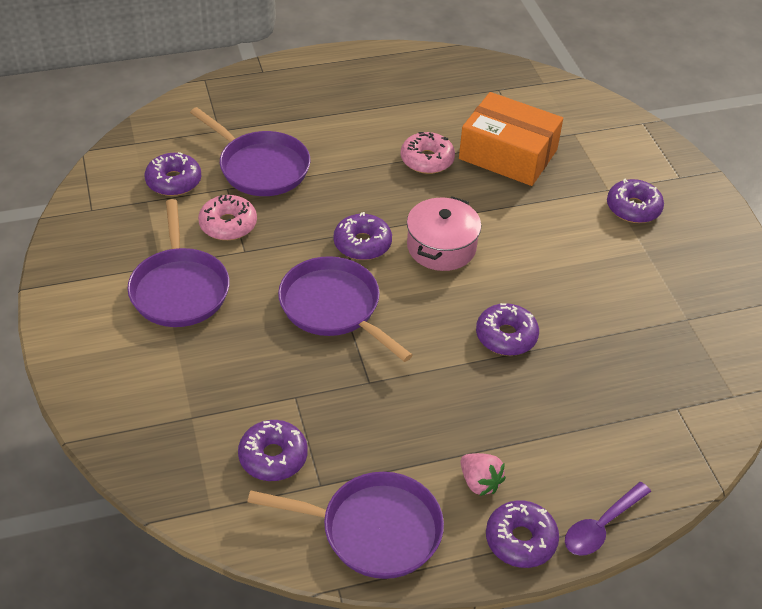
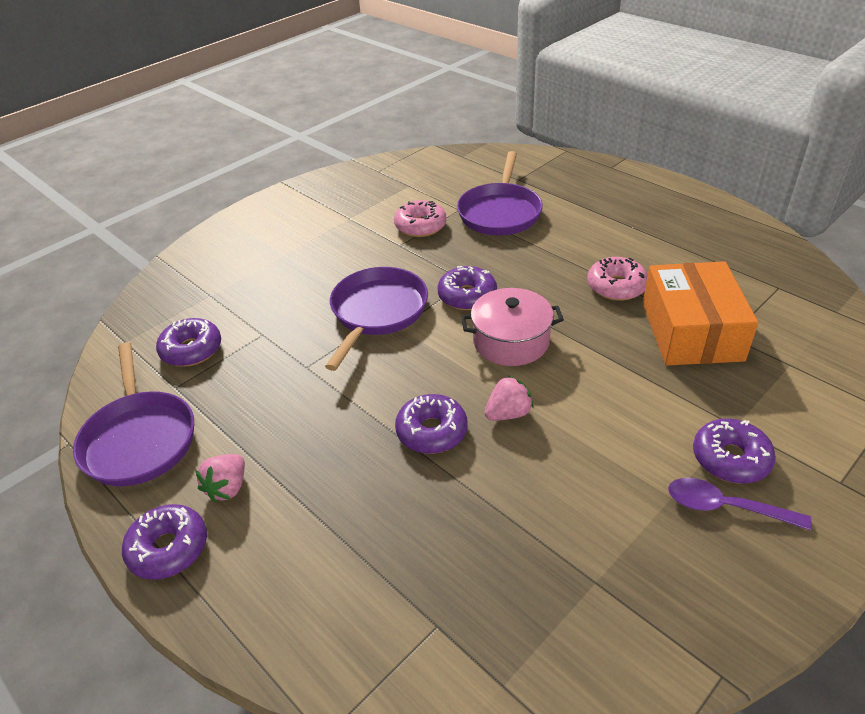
camera: 65 degrees right, 5 degrees down
purple pan [127,199,230,327] -> none
purple donut [145,152,201,196] -> none
purple spoon [565,482,651,556] -> purple spoon moved to [668,478,812,530]
none -> pink strawberry [485,376,533,421]

